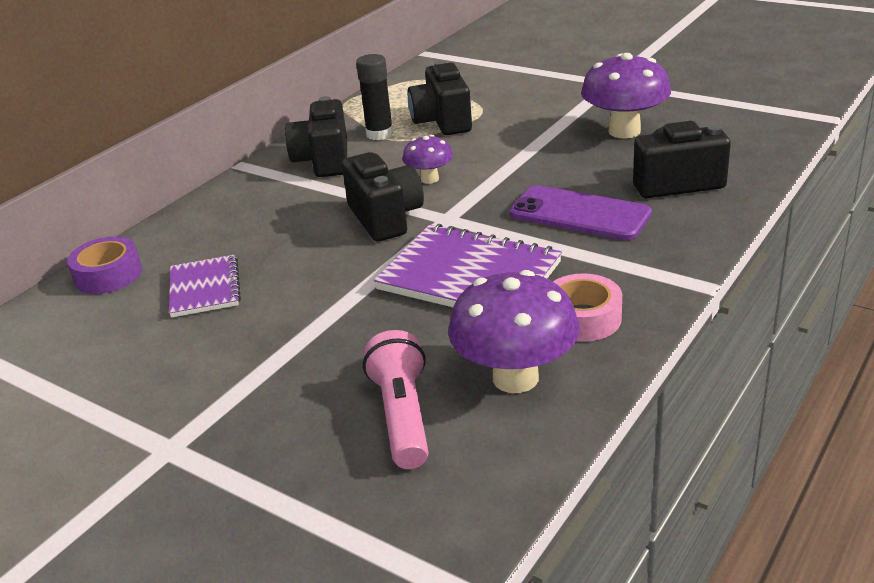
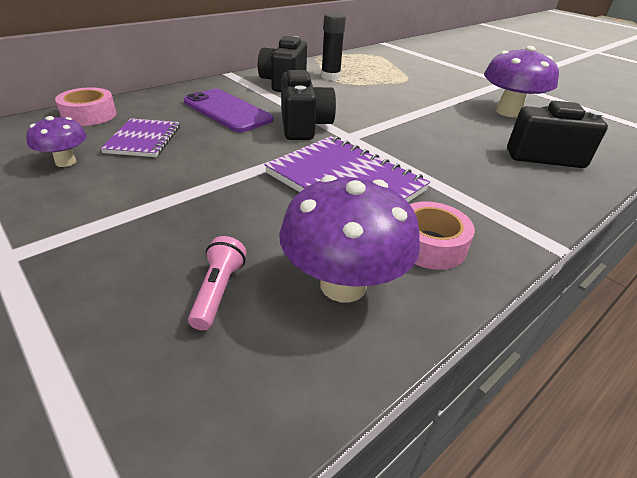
camera: 10 degrees right, 5 degrees up
purple tape [67,236,142,294] -> pink tape [55,87,116,126]
pink flashlight [363,330,429,469] -> pink flashlight [188,236,246,330], size x0.63
purple mushroom [402,135,453,184] -> purple mushroom moved to [26,116,87,167]
black camera [407,61,472,135] -> none
purple phone [510,185,652,240] -> purple phone moved to [184,89,273,132]

